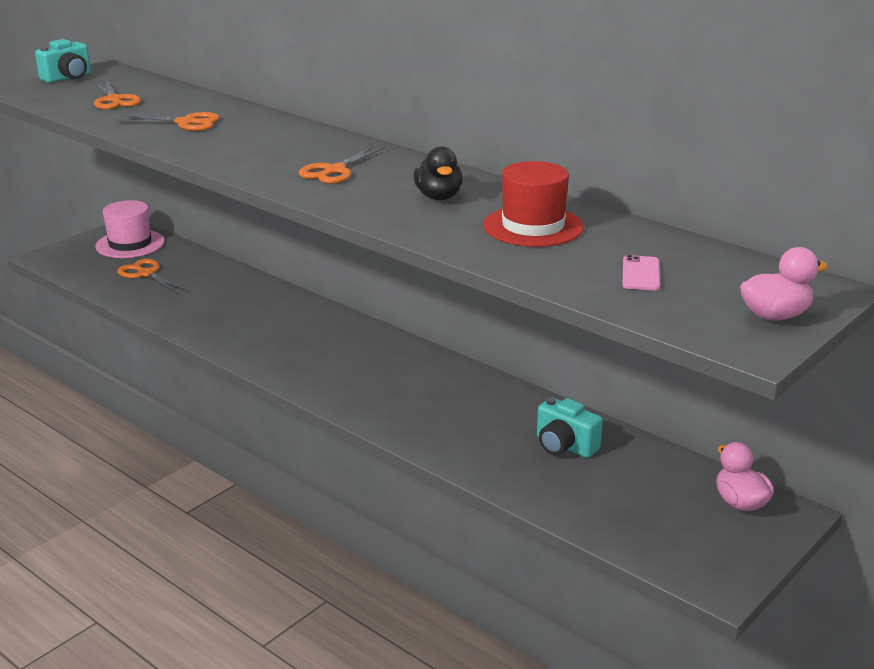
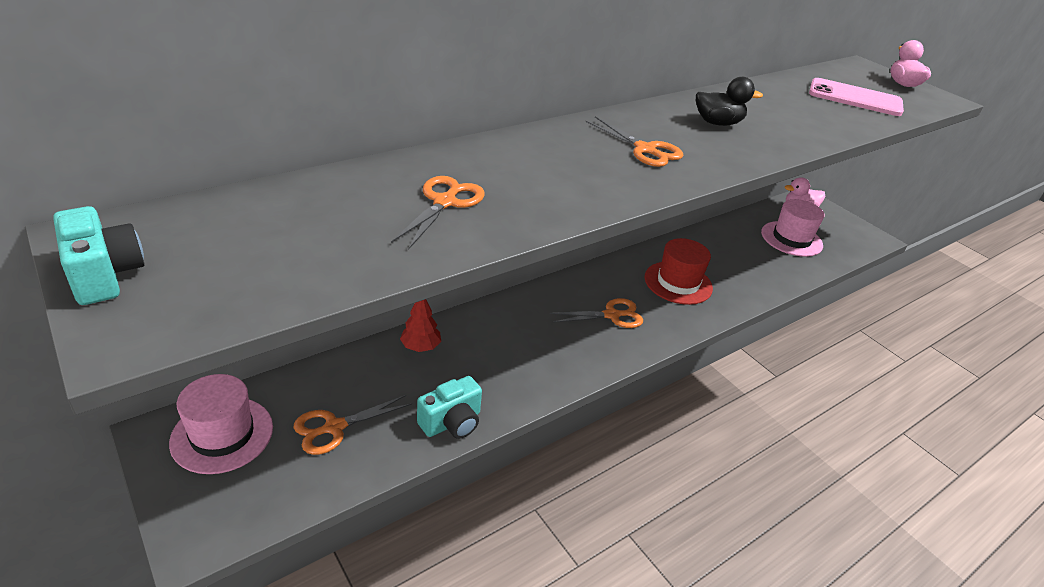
camera: 80 degrees left, 10 degrees up
orange scissors [94,80,141,109] -> orange scissors moved to [550,298,643,328]
red hat [483,161,584,247] -> red hat moved to [645,238,713,305]
turquoise camera [537,397,603,458] -> turquoise camera moved to [417,376,482,439]
pink phone [623,255,660,290] -> pink phone [809,78,904,116], size x1.92
none -> red tree [400,299,441,352]
none -> pink hat [761,199,825,257]

